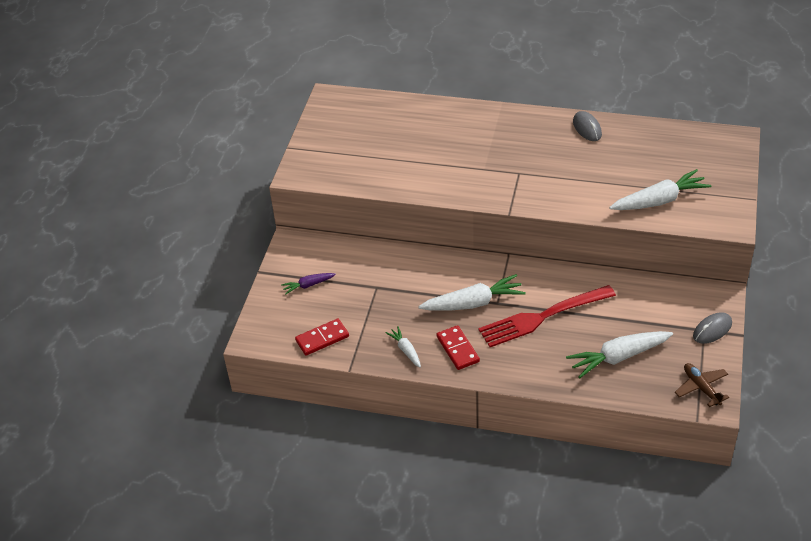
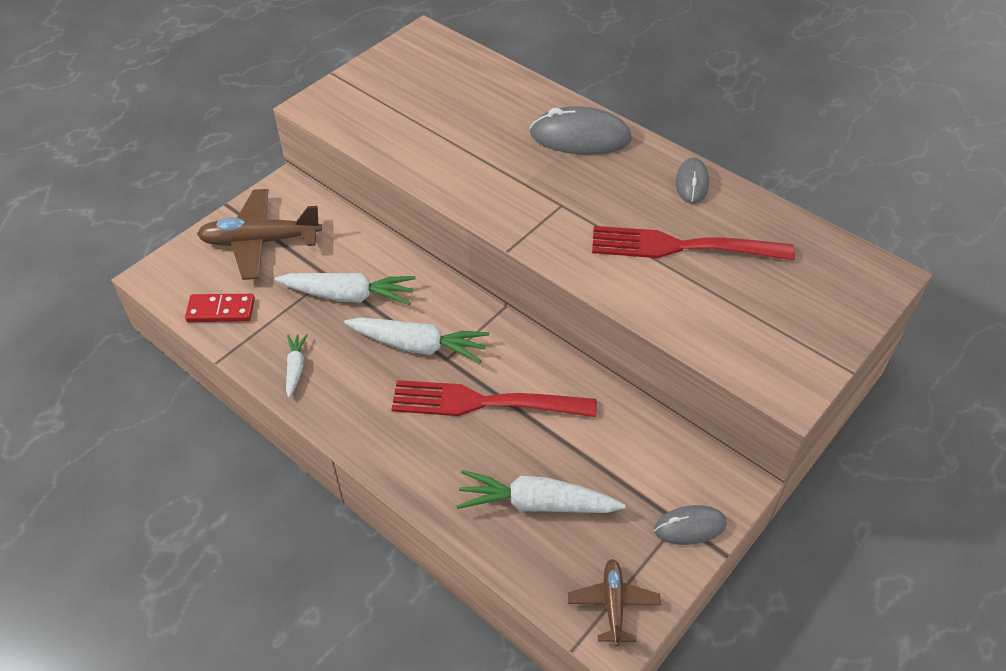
camera: 25 degrees right, 5 degrees up
purple carrot [281,273,336,295] -> brown plane [197,189,322,280]
red domino [436,325,480,370] -> none
white carrot [609,169,711,210] -> white carrot moved to [275,273,416,305]
none -> grey mouse [530,106,632,155]
none -> red fork [592,226,795,260]

